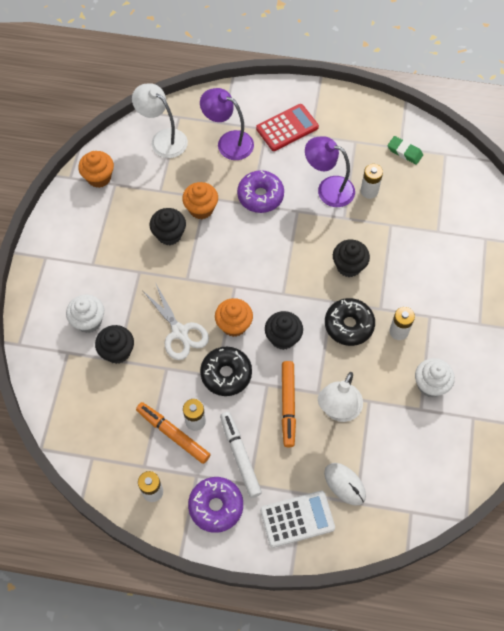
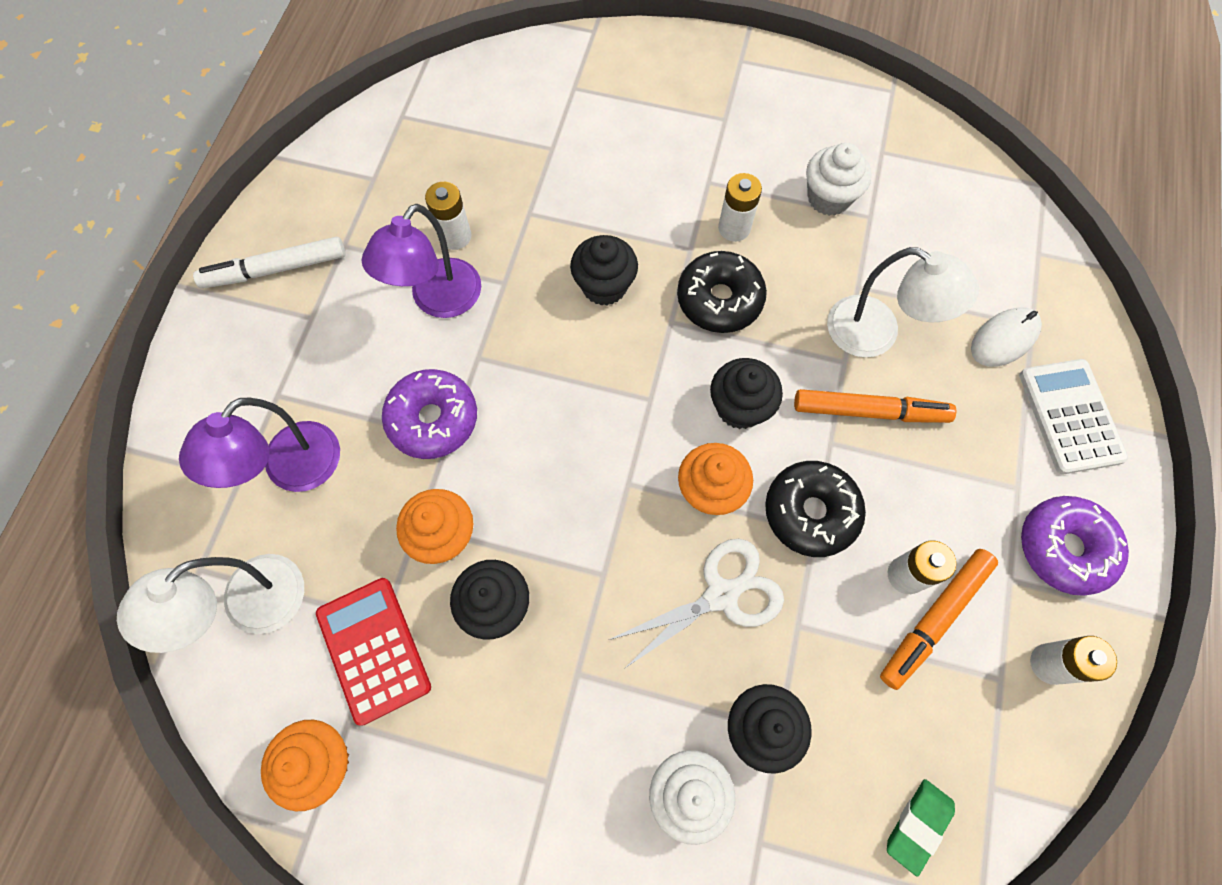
camera: 85 degrees left, 5 degrees up
white marker [220,412,262,498] -> white marker moved to [193,237,345,289]
red calculator [256,104,319,151] -> red calculator moved to [316,578,431,726]
green eraser [388,136,423,165] -> green eraser moved to [887,779,955,876]

